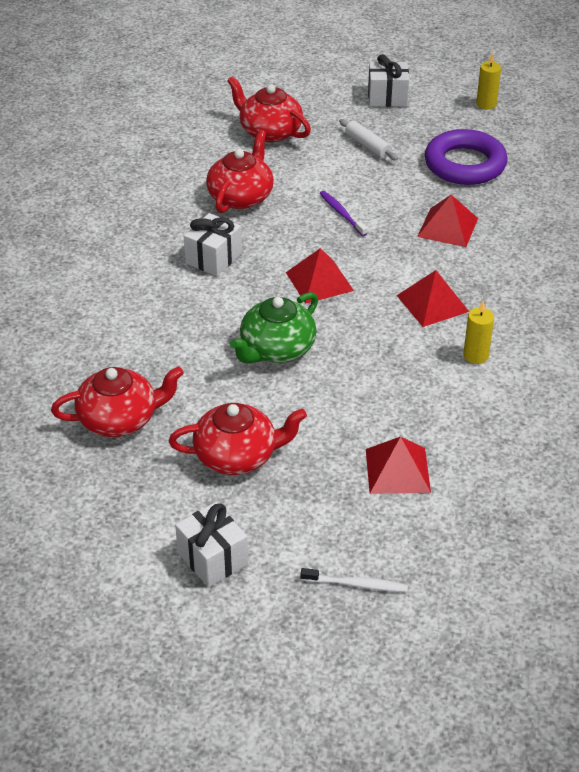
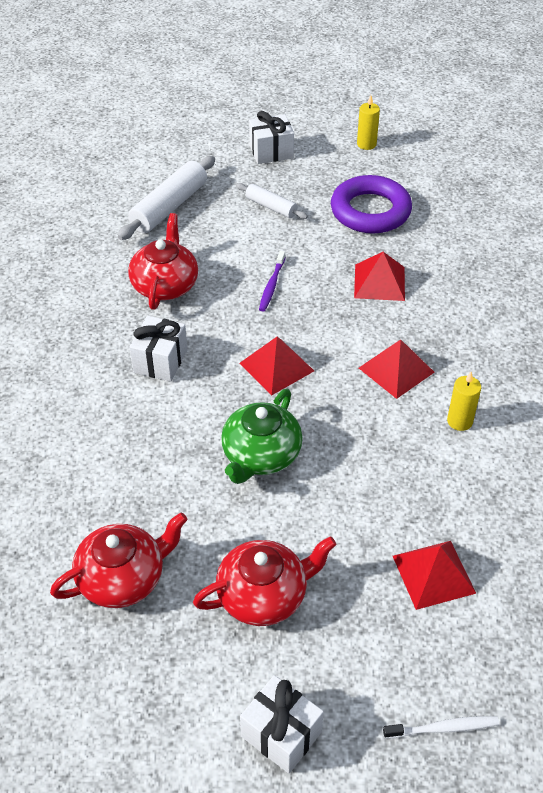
camera: 15 degrees left, 5 degrees up
red teapot [227,76,311,142] -> white rolling pin [118,156,215,240]
purple toothbrush [320,191,367,236] -> purple toothbrush turned 120 degrees counterclockwise [259,251,286,311]

